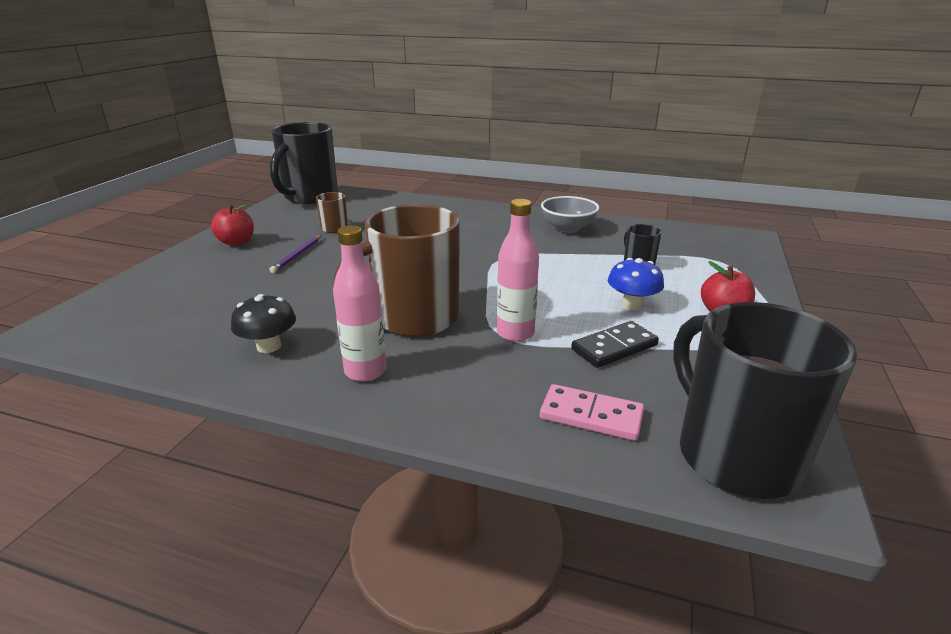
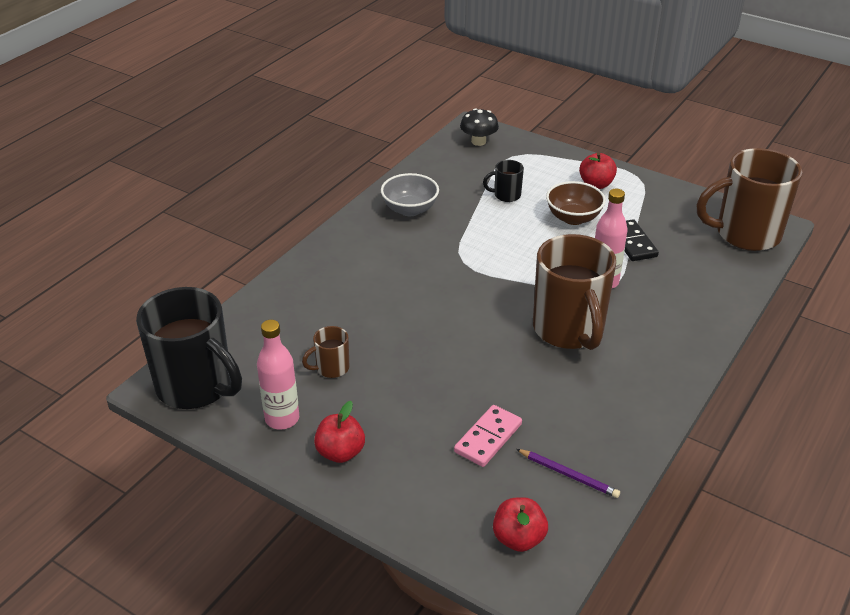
camera: 75 degrees left, 10 degrees up
black mushroom [231,294,296,353] -> black mushroom moved to [460,108,499,146]
purple pencil [269,235,322,273] -> purple pencil moved to [516,449,620,498]
pink bottle [333,225,387,382] -> pink bottle moved to [257,320,299,430]
pink domino [540,384,644,441] -> pink domino moved to [454,405,522,467]
blue mushroom [608,258,664,310] -> brown bowl [546,181,606,225]
black mug [673,302,857,499] -> brown mug [696,148,802,251]
none -> red apple [493,497,548,552]

